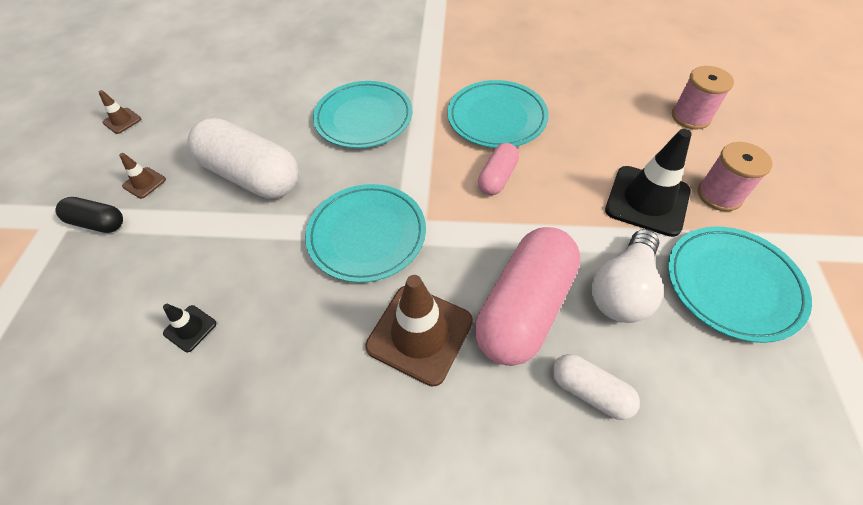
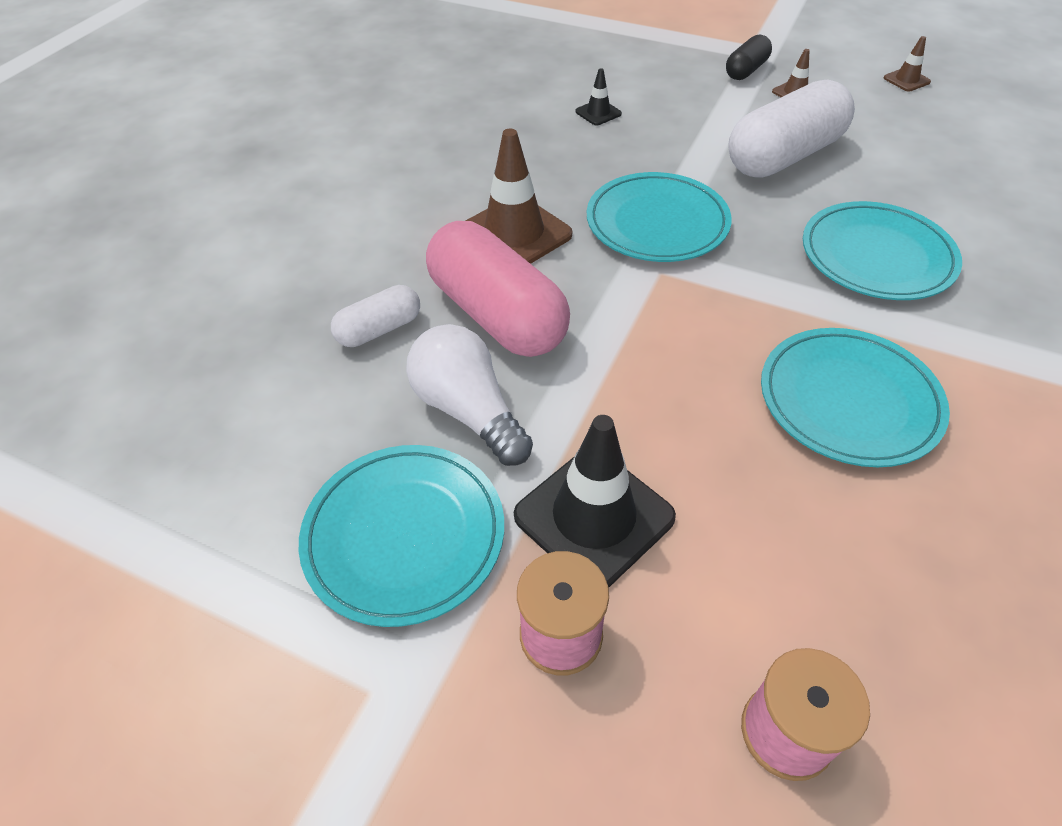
camera: 110 degrees right, 5 degrees down
pink capsule [478,143,519,195] -> none

